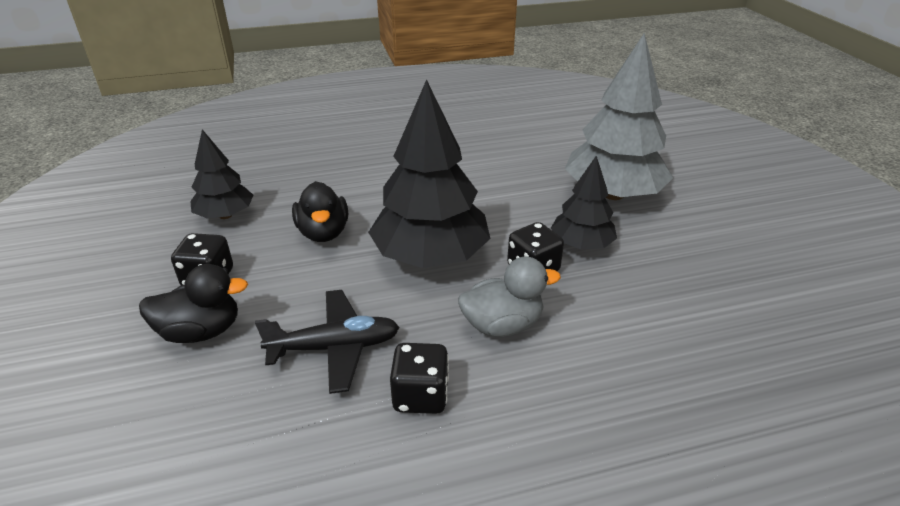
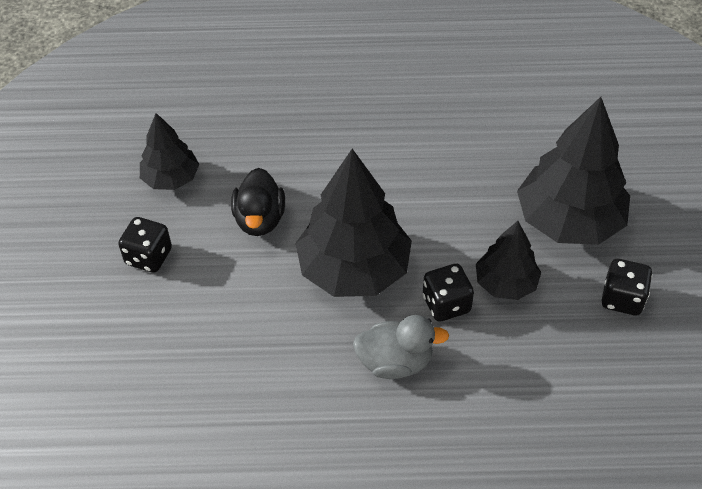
camera: 15 degrees right, 15 degrees up
black duck [139,264,248,343] -> none
black plane [255,290,399,394] -> none
black dice [390,343,449,414] -> black dice moved to [601,259,653,315]
grey tree [565,33,673,200] -> black tree [517,97,630,245]

